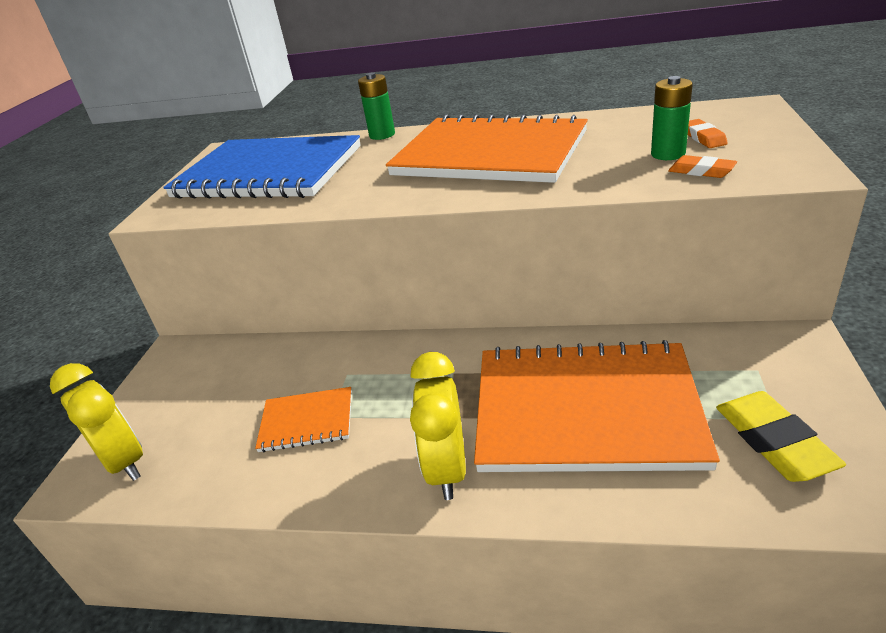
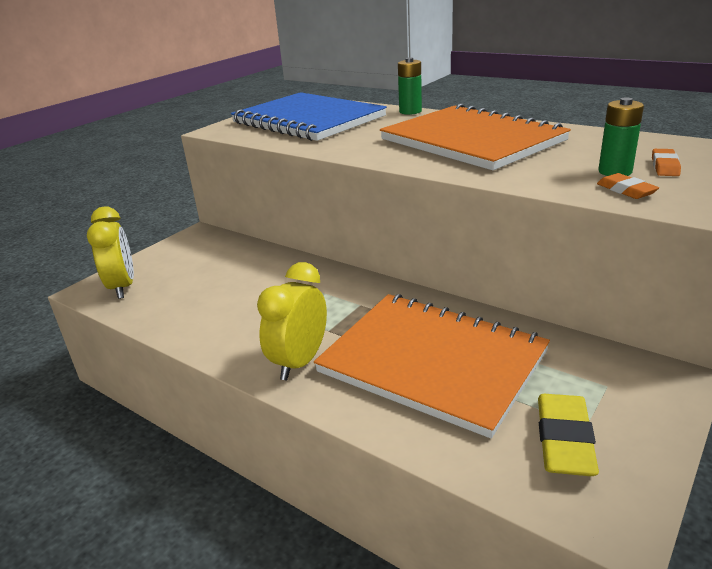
camera: 25 degrees right, 5 degrees down
orange notebook [255,387,352,452] -> none

